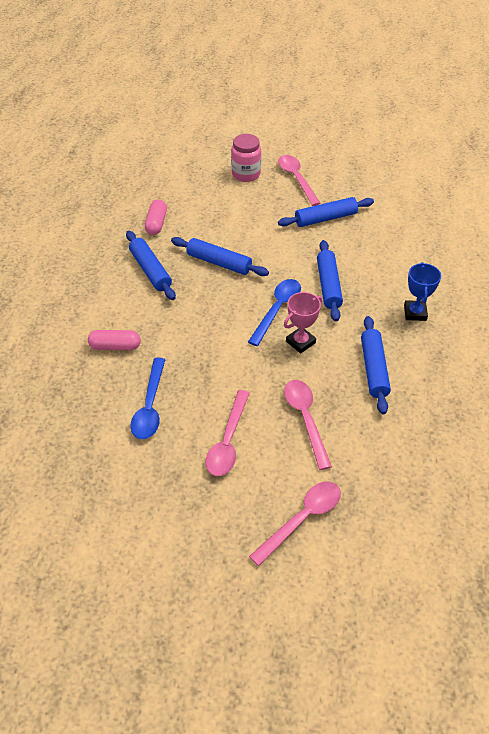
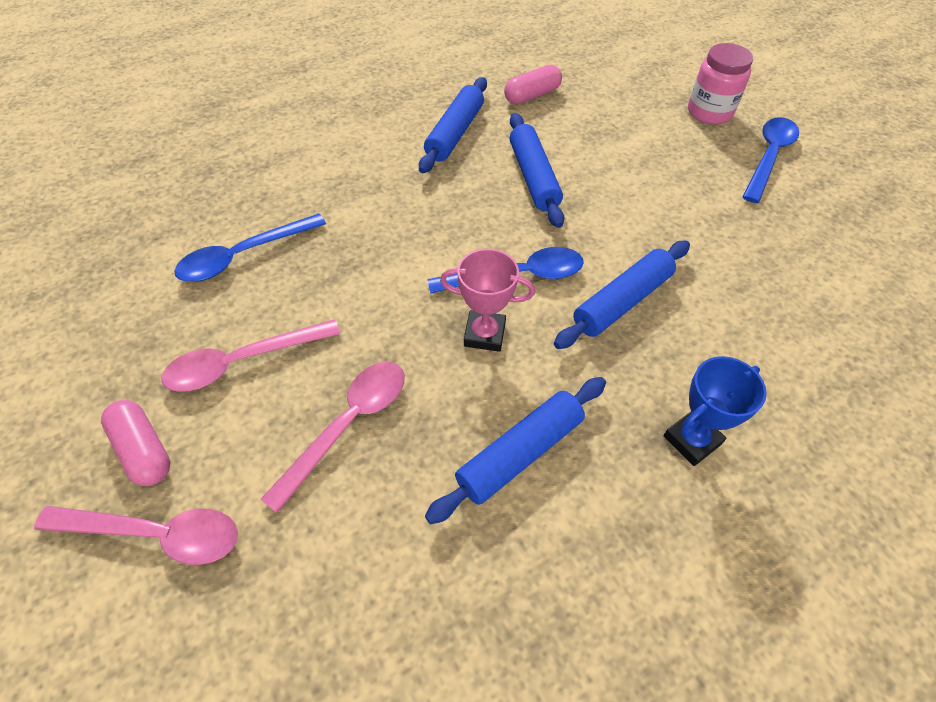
camera: 50 degrees right, 5 degrees up
pink capsule [88,330,141,350] -> pink capsule moved to [101,400,170,486]
pink spoon [278,155,320,206] -> blue spoon [742,117,799,203]
blue rolling pin [278,197,374,227] -> none

